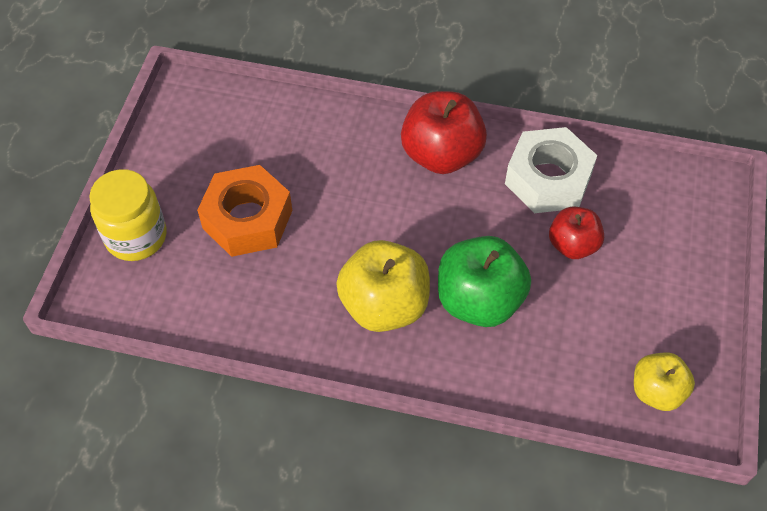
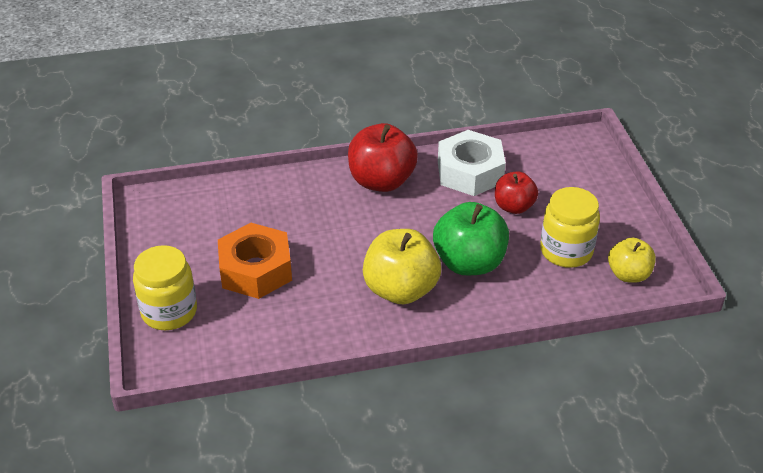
camera: 25 degrees left, 15 degrees down
none -> yellow jar [540,187,600,268]

